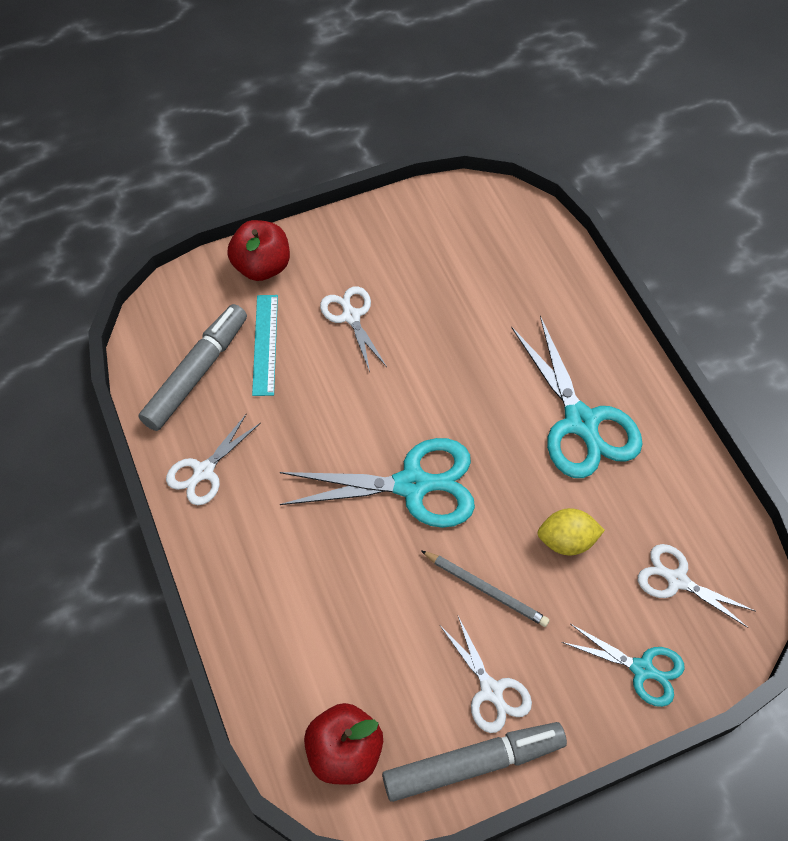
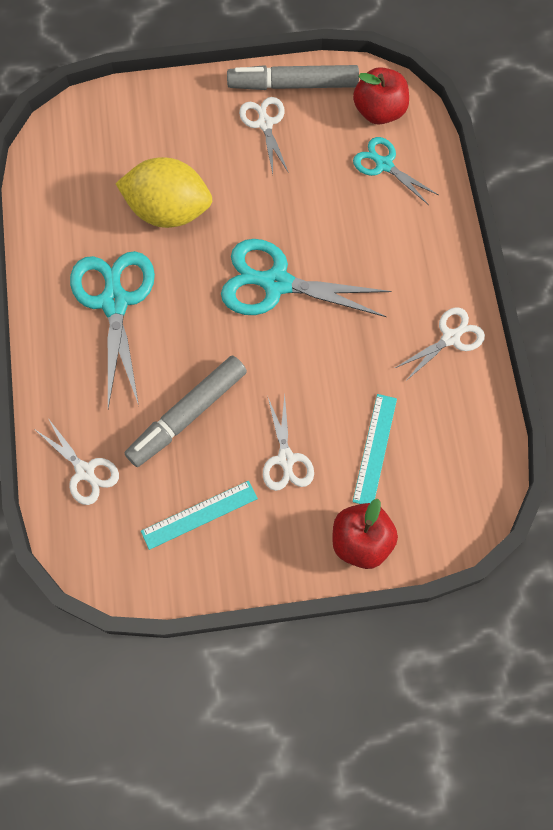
camera: 165 degrees left, 10 degrees up
grey marker [139,304,247,431] -> grey marker moved to [125,356,247,467]
grey pencil [421,550,550,627] -> none
yellow lemon [537,508,605,555] -> yellow lemon [115,157,212,228], size x1.78
turquoise scissors [562,624,685,707] -> turquoise scissors moved to [353,137,438,205]
white scissors [638,544,755,628] -> white scissors moved to [36,418,119,505]
none -> turquoise ruler [141,481,258,550]

